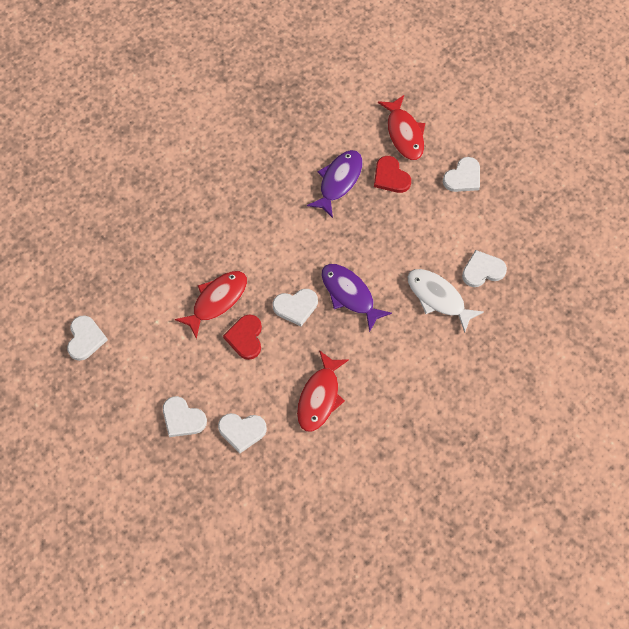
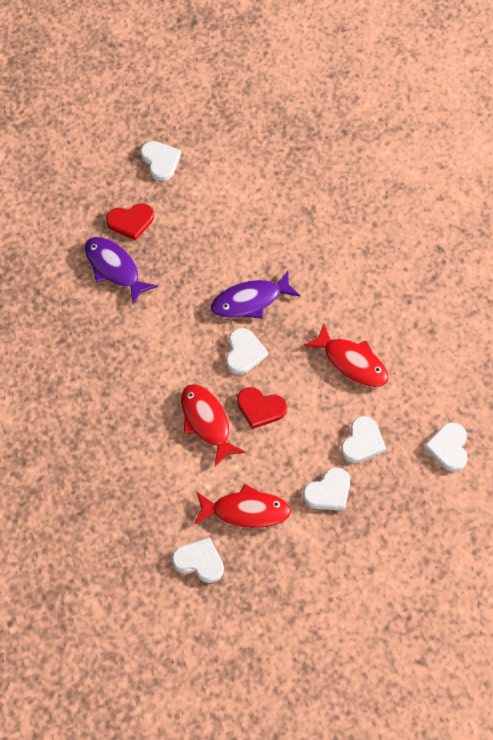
camera: 70 degrees left, 5 degrees down
red fish [378,95,425,160] -> red fish moved to [194,484,291,528]
white fish [407,269,484,333] -> none
white heart [462,250,507,287] -> white heart moved to [424,423,468,472]

